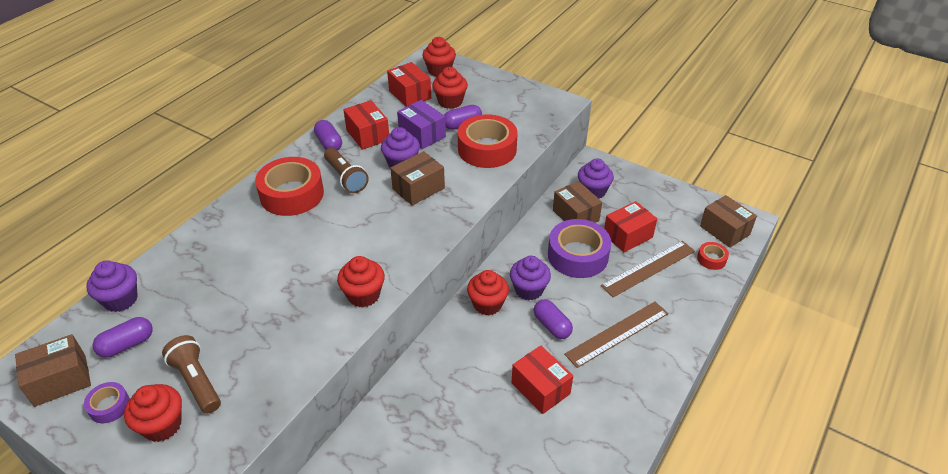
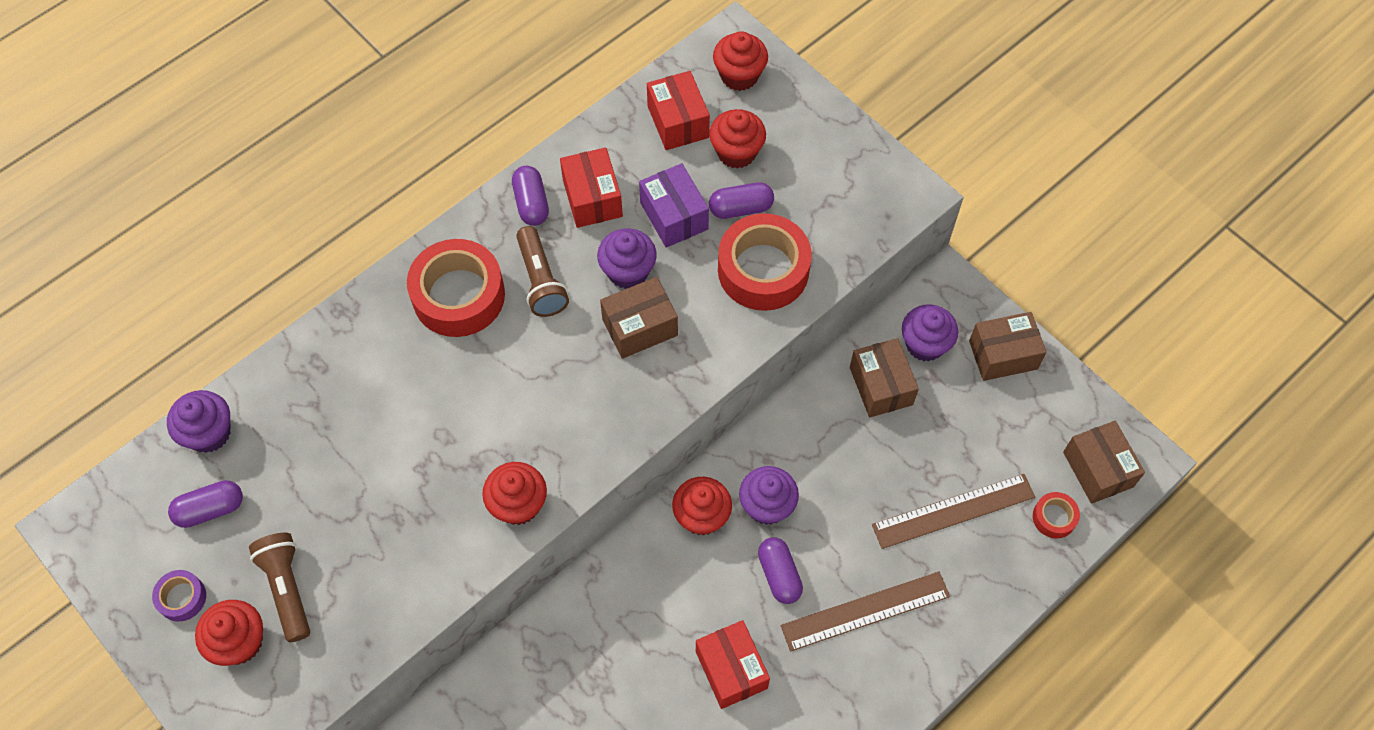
camera: 15 degrees right, 20 degrees up
brown box [15,334,91,407] -> brown box moved to [969,312,1047,381]
purple tape [548,219,611,278] -> none
red box [604,201,657,252] -> none

